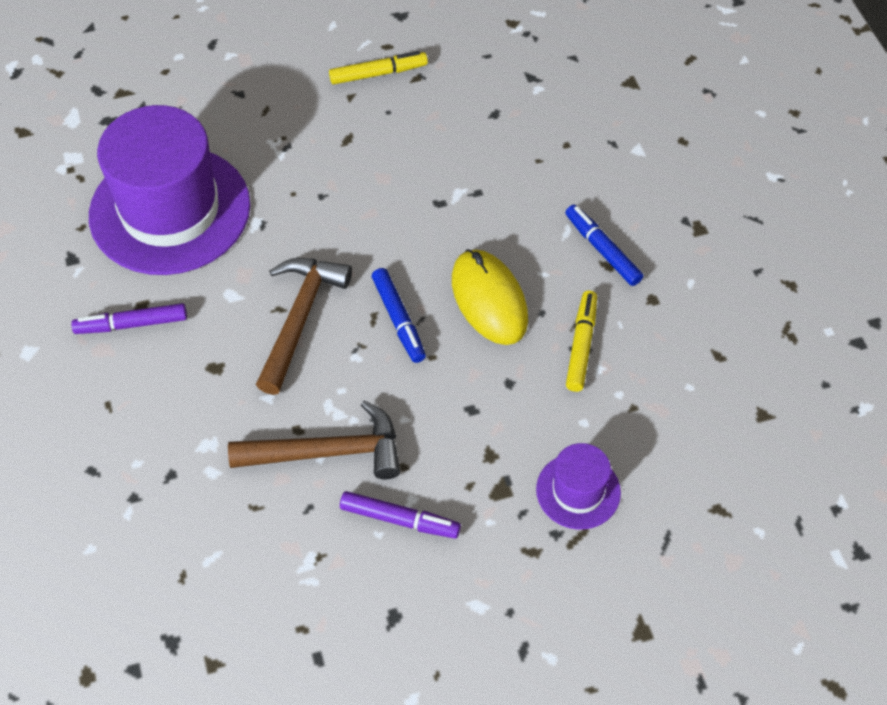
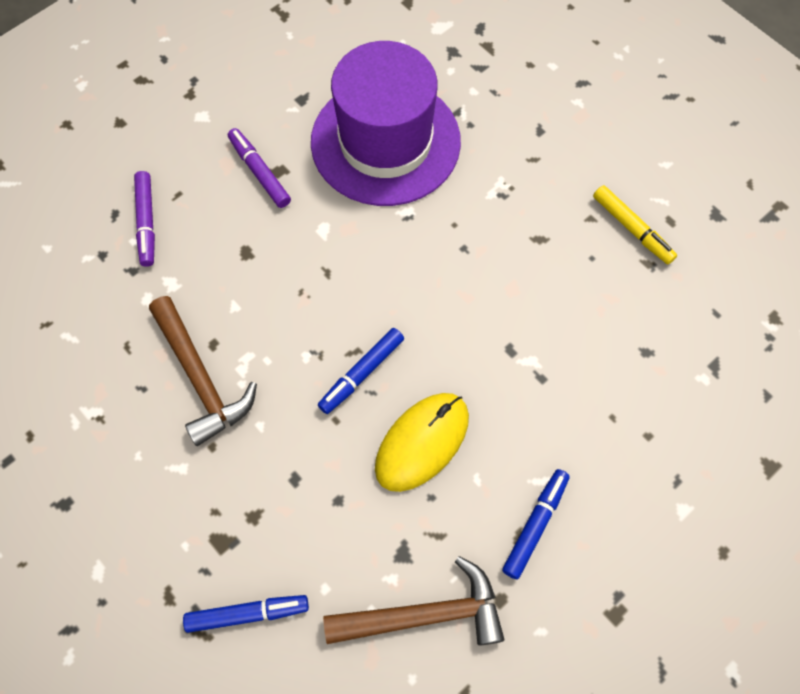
camera: 65 degrees right, 10 degrees up
brown hammer [256,258,352,395] -> brown hammer moved to [323,556,504,645]
purple marker [340,491,461,539] -> purple marker moved to [134,171,155,267]
purple hat [536,443,621,529] -> blue marker [183,595,309,633]
yellow marker [566,291,597,392] -> none

